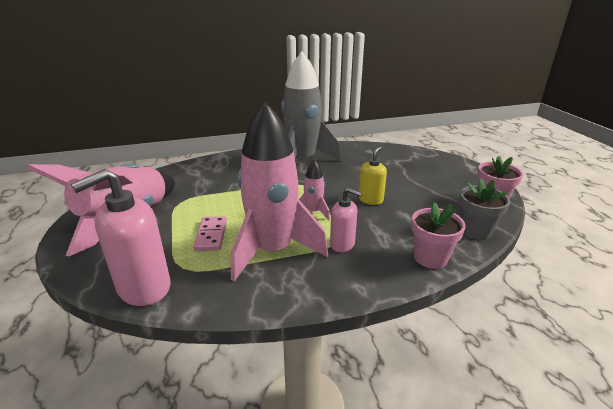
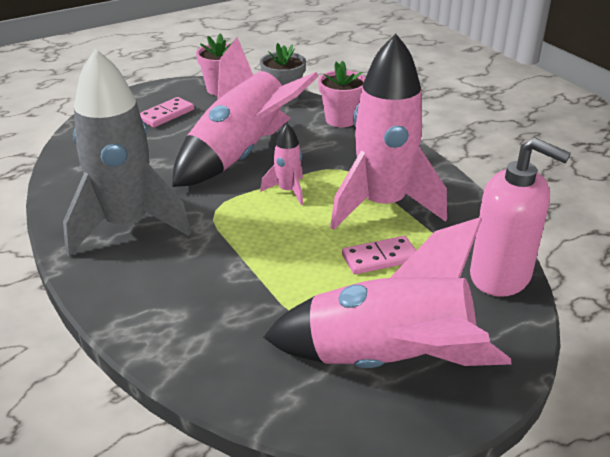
camera: 105 degrees left, 5 degrees up
pink soap dispenser [330,188,362,252] -> none
yellow soap dispenser [359,146,387,205] -> pink rocket [172,37,319,187]
none -> pink domino [140,97,194,127]

